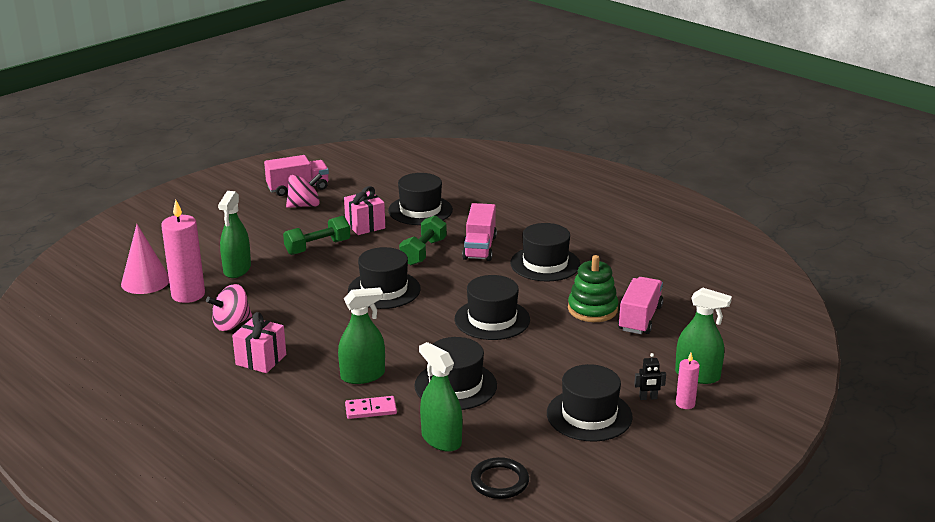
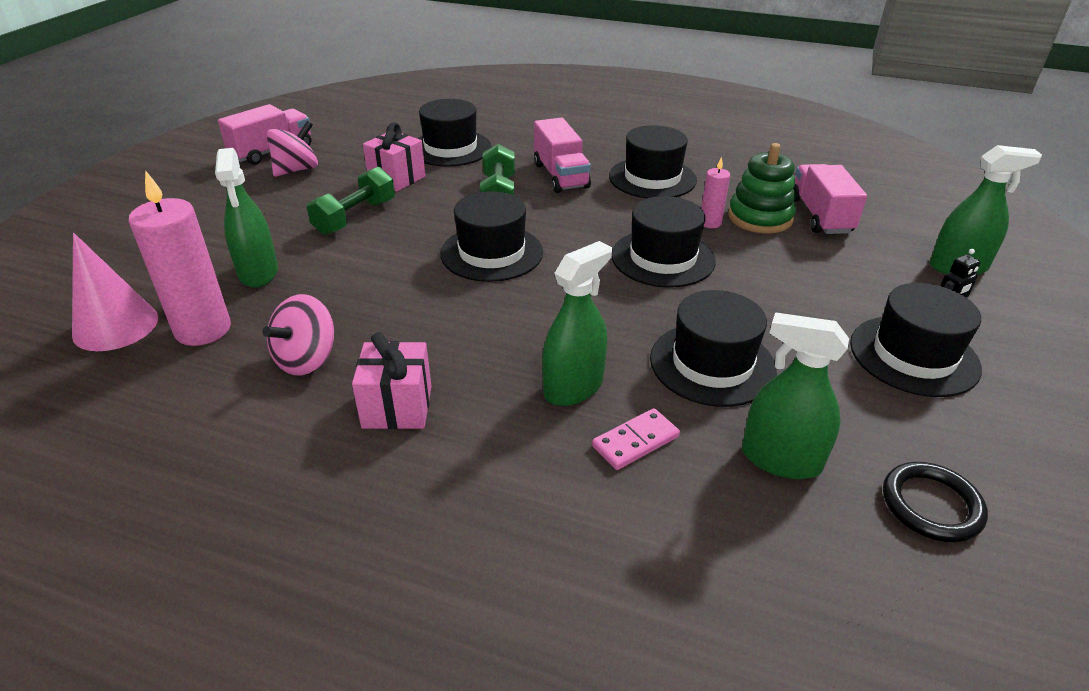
camera: 25 degrees left, 10 degrees up
pink candle [676,353,700,409] -> pink candle moved to [701,157,730,228]

